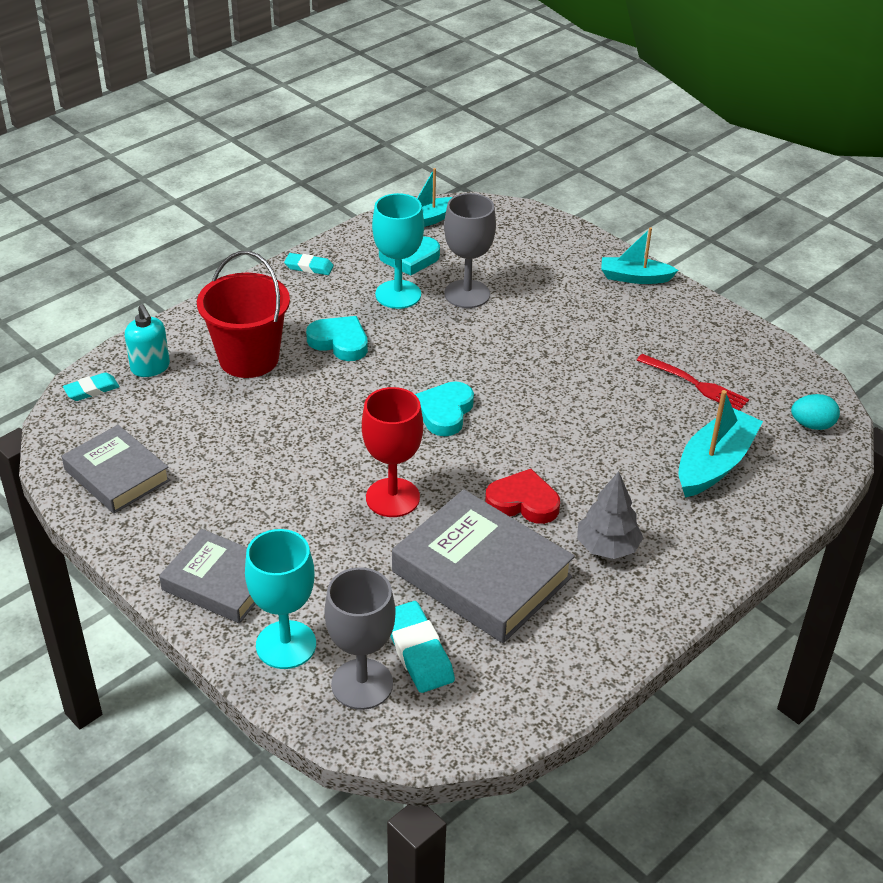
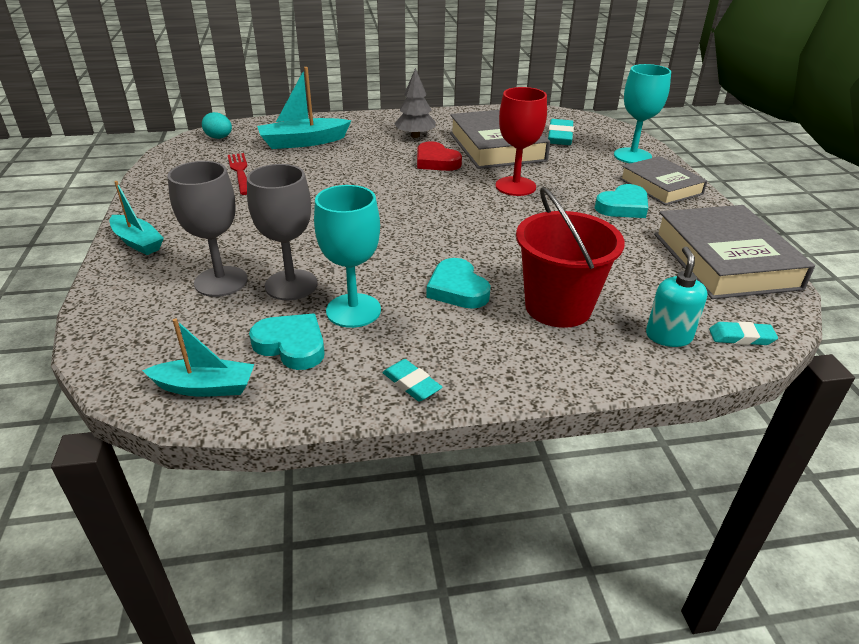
camera: 145 degrees left, 5 degrees down
grey book [62,425,170,514] -> grey book [654,205,815,299], size x1.55
grey goblet [324,567,396,710] -> grey goblet moved to [168,161,248,297]
turquoise heart [415,381,474,436] -> turquoise heart moved to [595,184,648,218]

